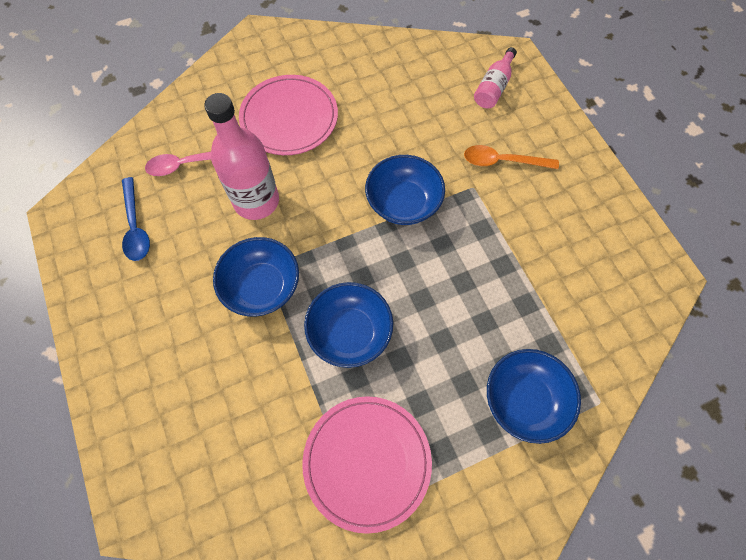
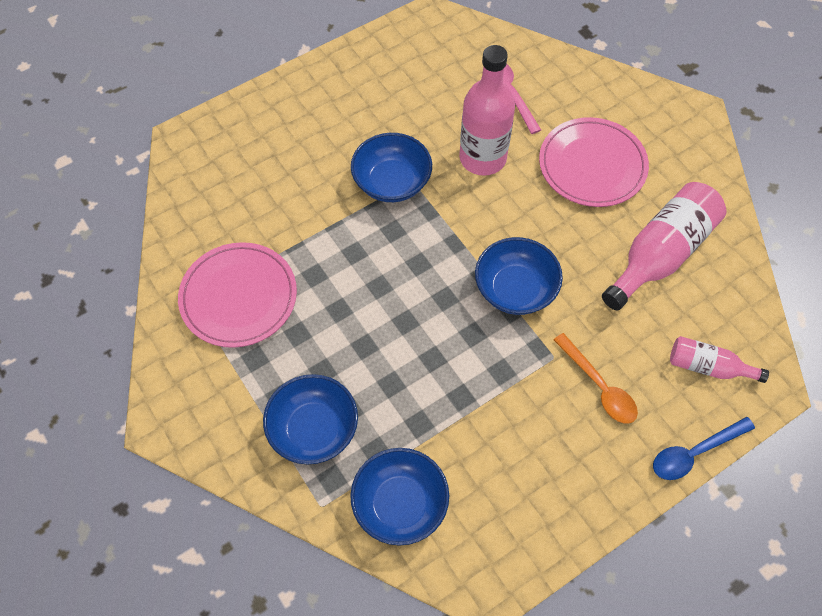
camera: 80 degrees right, 5 degrees down
blue spoon [122,177,150,261] -> blue spoon moved to [653,417,755,480]
blue bowl [304,282,393,368] -> blue bowl moved to [350,448,449,546]
orange spoon [464,145,559,169] -> orange spoon turned 150 degrees clockwise [554,333,638,424]
none -> pink bottle [602,182,727,310]

